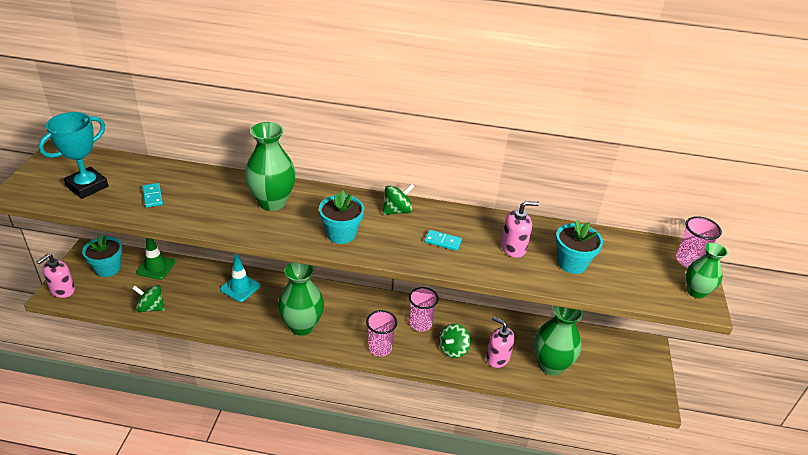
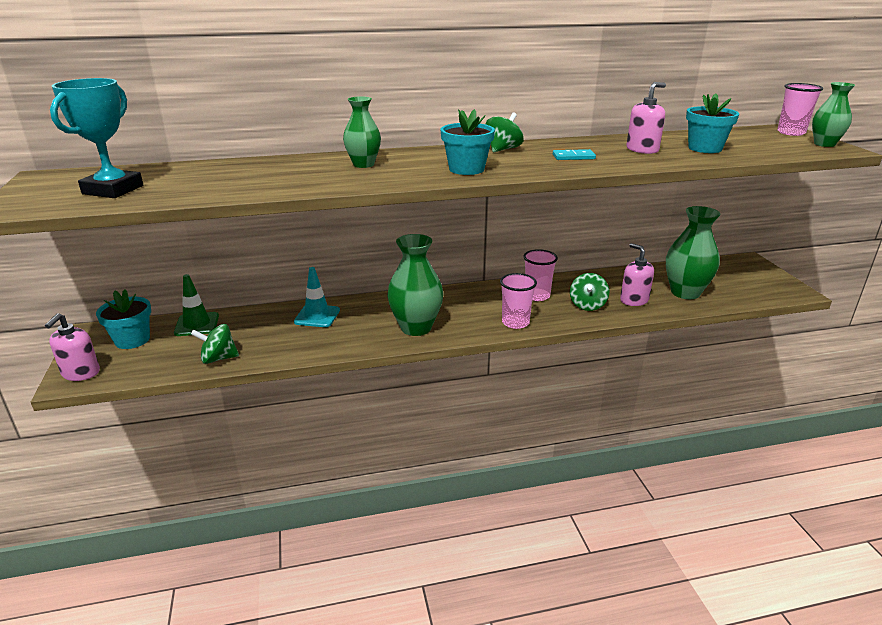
camera: 20 degrees left, 10 degrees down
turquoise domino [142,183,163,207] -> none
green vase [245,122,296,211] -> green vase [343,96,381,168], size x0.61
pink soap dispenser [486,317,515,368] -> pink soap dispenser turned 45 degrees clockwise [620,243,654,306]

